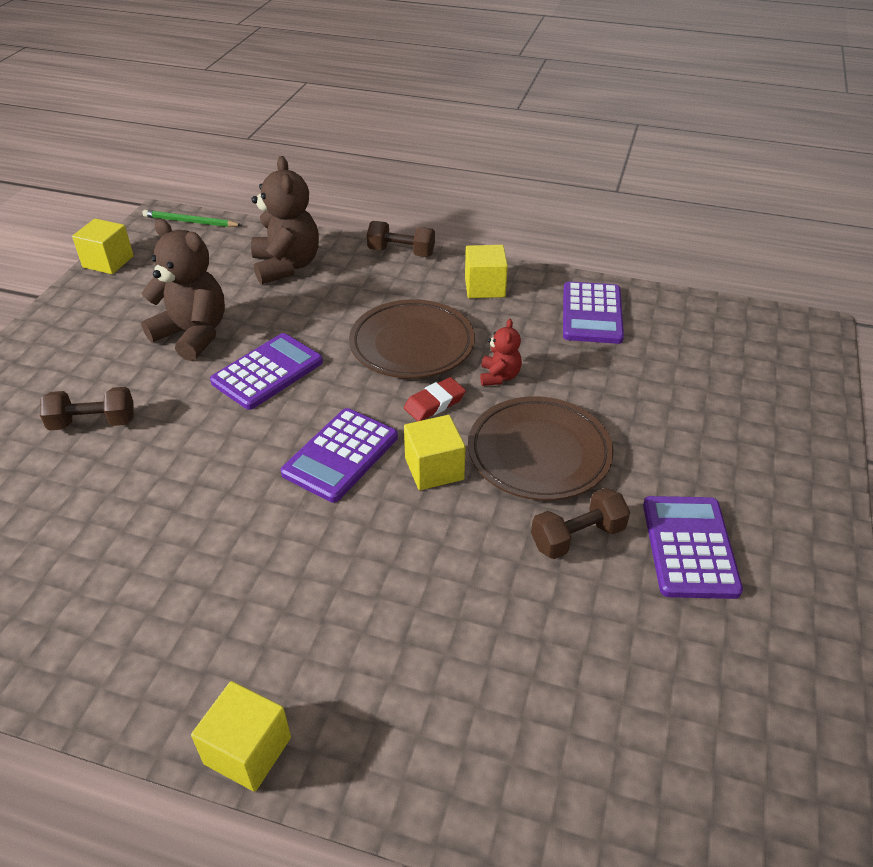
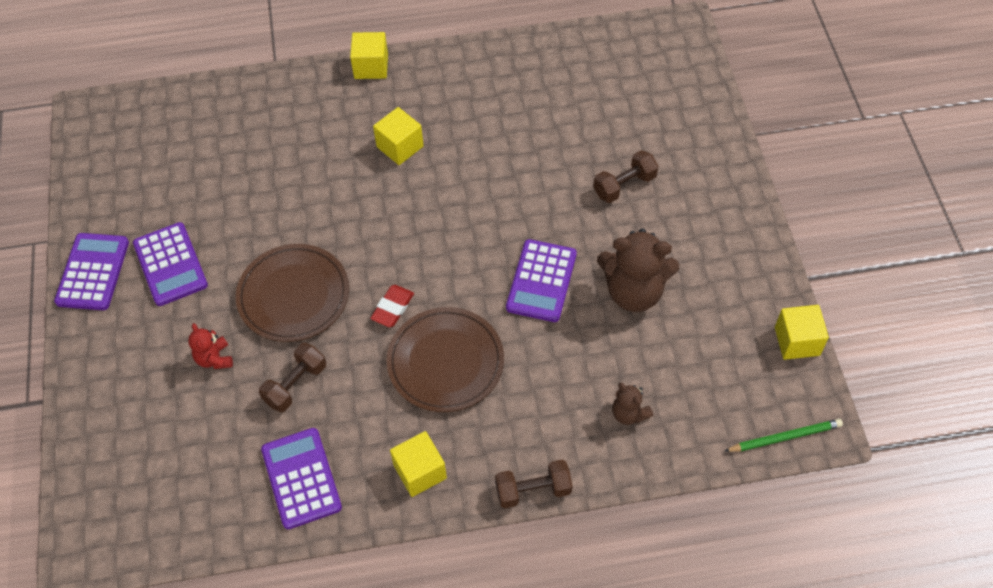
camera: 155 degrees right, 15 degrees up
brown teddy bear [251,156,319,284] -> brown teddy bear [612,383,654,425], size x0.51
purple calculator [281,408,398,502] -> purple calculator moved to [54,233,129,310]
yellow cube [404,415,465,490] -> yellow cube moved to [373,107,424,165]
red teddy bear [480,319,522,386] -> red teddy bear moved to [188,323,233,369]
brown dumbbell [531,488,630,559] -> brown dumbbell moved to [259,343,326,412]

